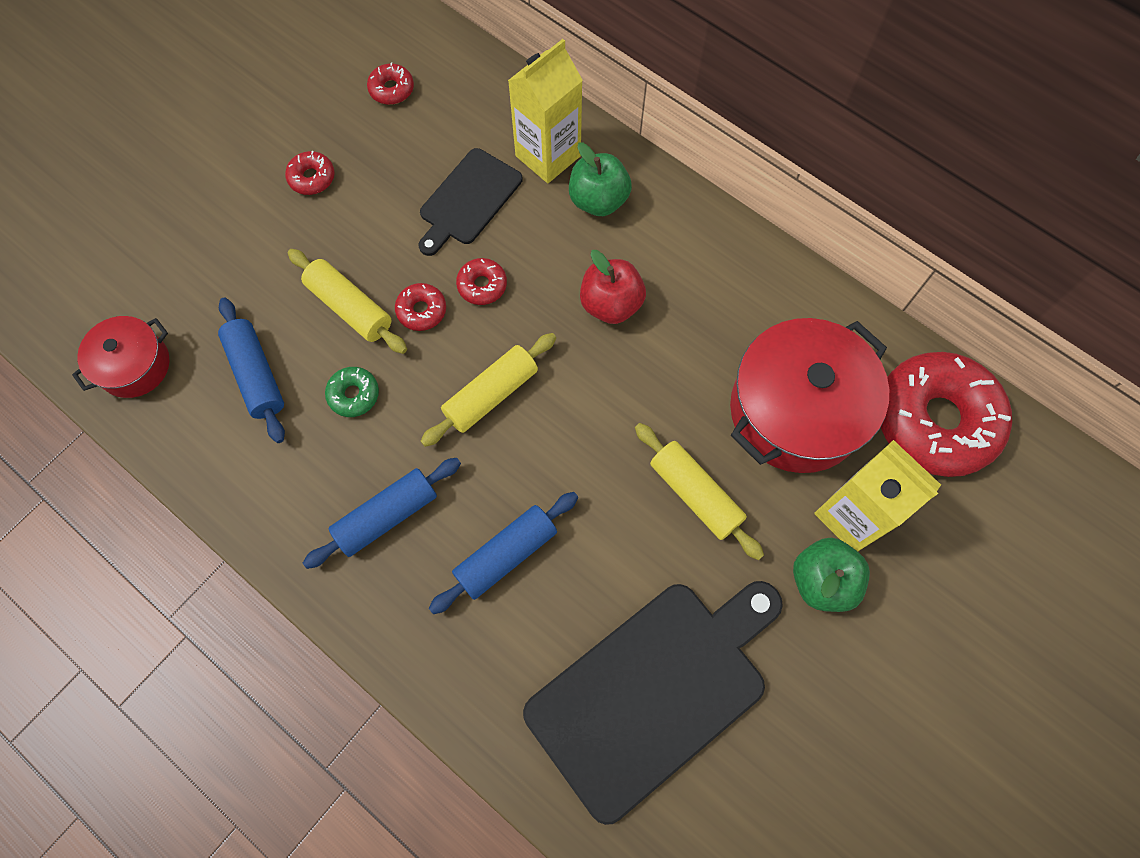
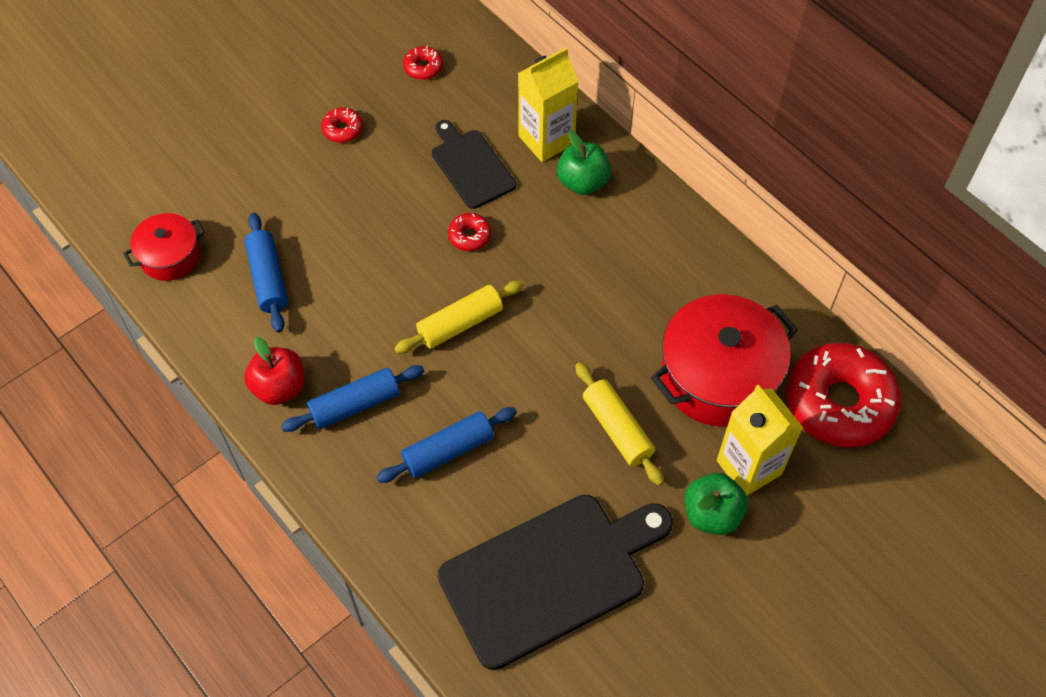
camera: 10 degrees right, 10 degrees down
yellow rolling pin [288,249,407,354] -> none
green donut [325,367,379,417] -> none
red donut [395,283,446,331] -> none
black cutting board [418,148,522,256] -> black cutting board turned 105 degrees clockwise [432,120,516,209]
red apple [580,250,646,324] -> red apple moved to [244,337,305,405]

